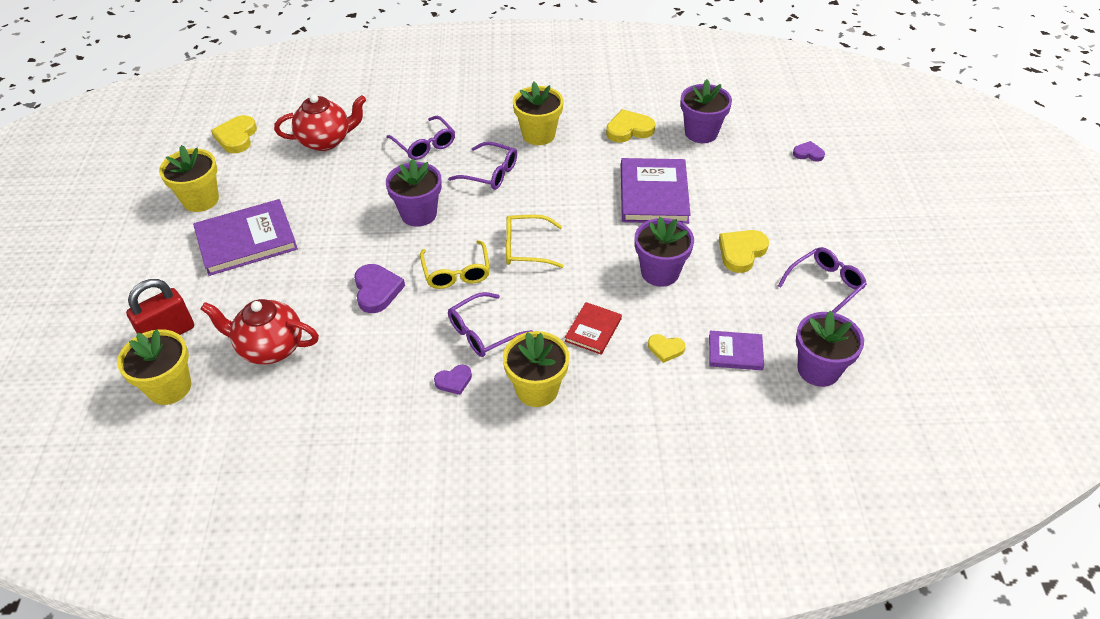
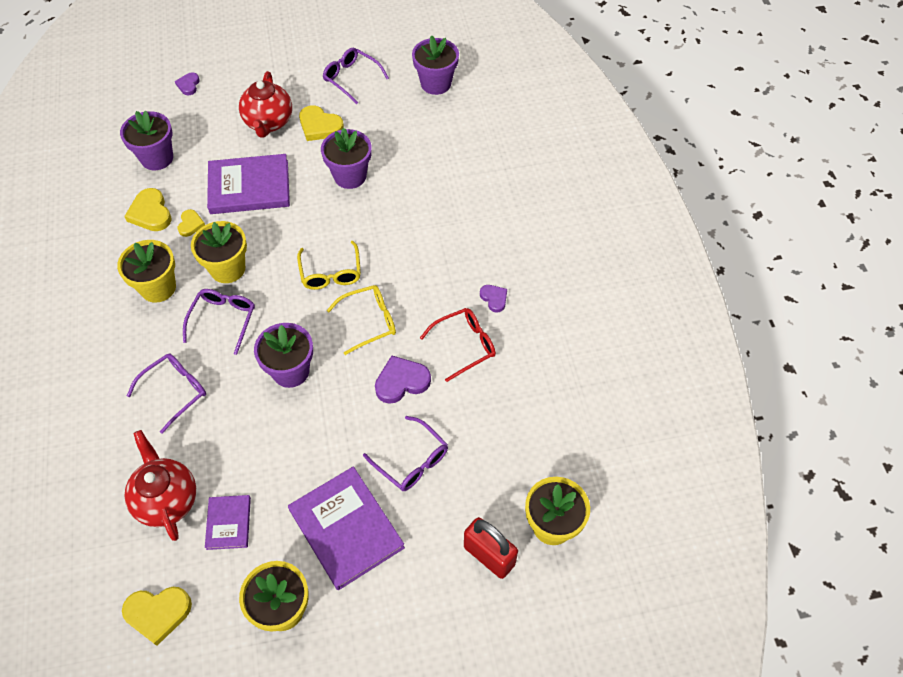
camera: 100 degrees left, 10 degrees up
red teapot [201,299,319,365] -> red teapot moved to [239,71,292,137]
purple glasses [448,292,532,357] -> purple glasses moved to [363,416,448,491]
yellow flower pot [503,331,570,407] -> yellow flower pot moved to [191,221,247,283]
red book [565,302,622,355] -> none
yellow heart [648,334,685,363] -> yellow heart moved to [178,209,205,237]
purple book [709,331,764,370] -> purple book moved to [205,495,251,550]
none -> red glasses [420,308,496,382]

